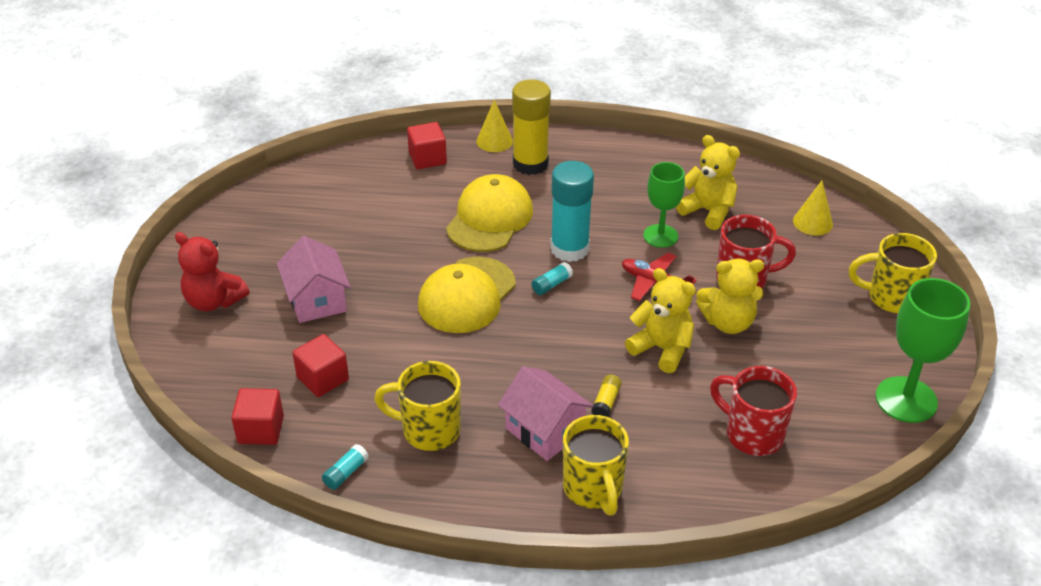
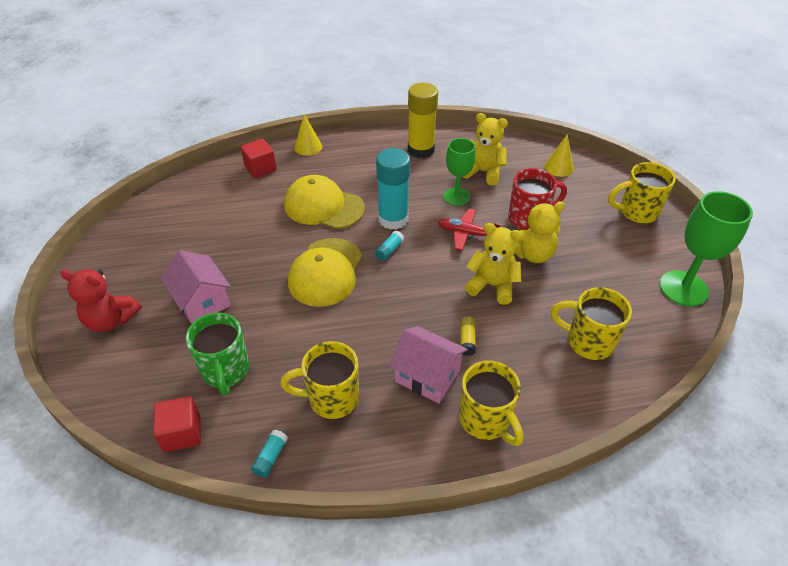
camera: 15 degrees left, 5 degrees up
red cube [293,334,349,397] -> green mug [185,313,249,396]
yellow cap [446,174,533,252] -> yellow cap turned 75 degrees counterclockwise [284,175,365,229]
yellow glue stick [512,79,551,175] -> yellow glue stick moved to [408,83,438,158]
red mug [710,366,797,456] -> yellow mug [551,287,632,360]

